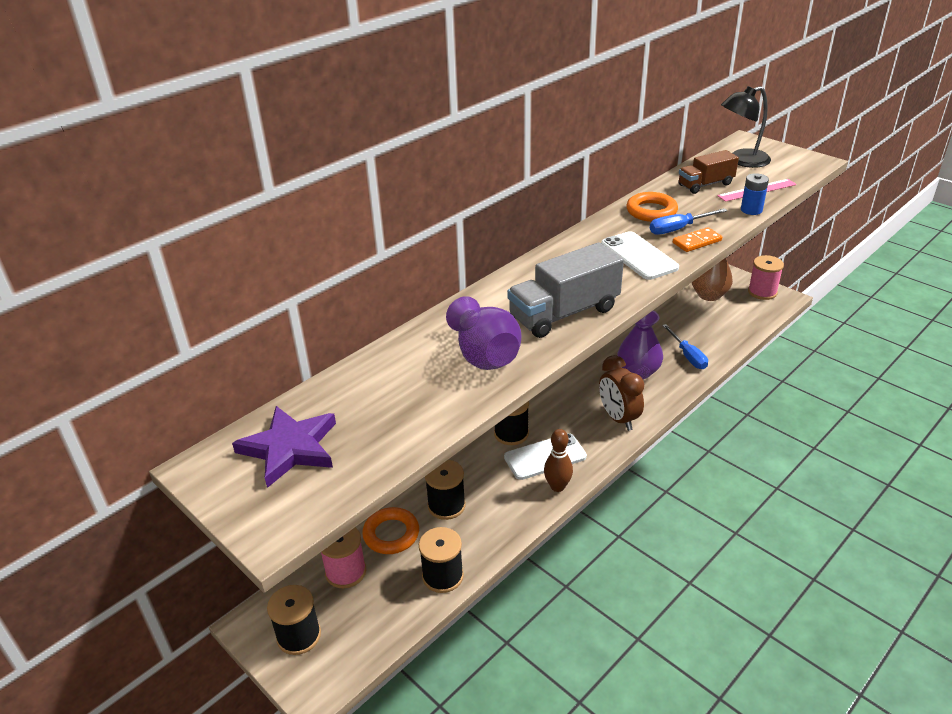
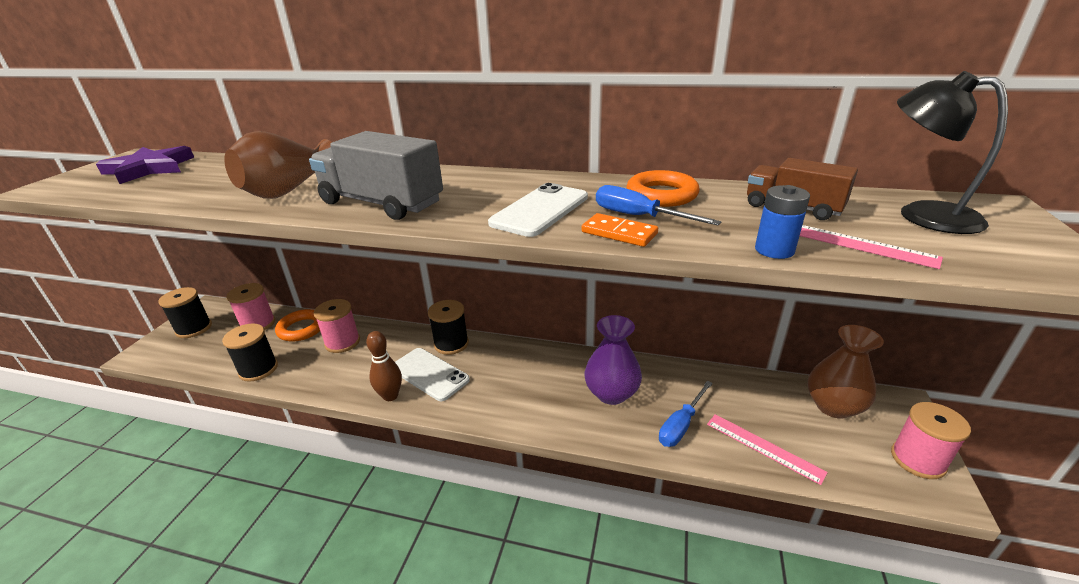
camera: 60 degrees right, 5 degrees down
black spool [425,460,466,520] -> pink spool [314,299,360,353]
purple vase [446,296,521,370] -> brown vase [224,131,332,199]
brown clock [599,355,644,431] -> none
none -> pink ruler [707,414,828,485]

